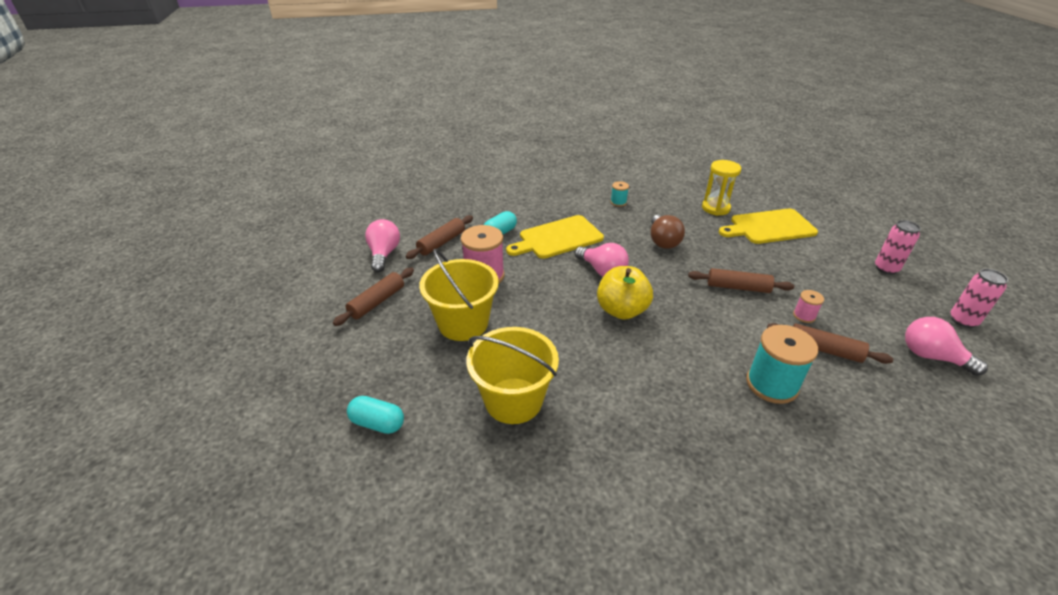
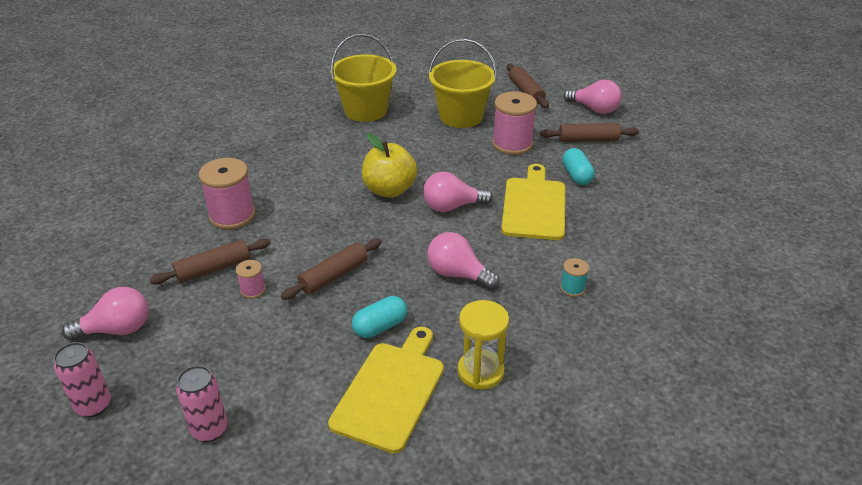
camera: 125 degrees right, 0 degrees up
turquoise capsule [347,396,404,434] -> turquoise capsule moved to [352,296,407,338]
brown rolling pin [406,215,473,259] -> brown rolling pin turned 75 degrees counterclockwise [540,123,639,142]
brown light bulb [651,215,685,249] -> pink light bulb [427,232,500,290]
turquoise spool [746,325,818,404] -> pink spool [199,158,256,229]

